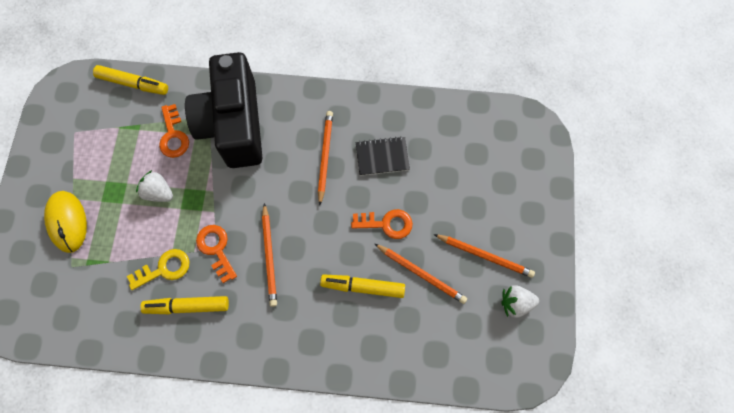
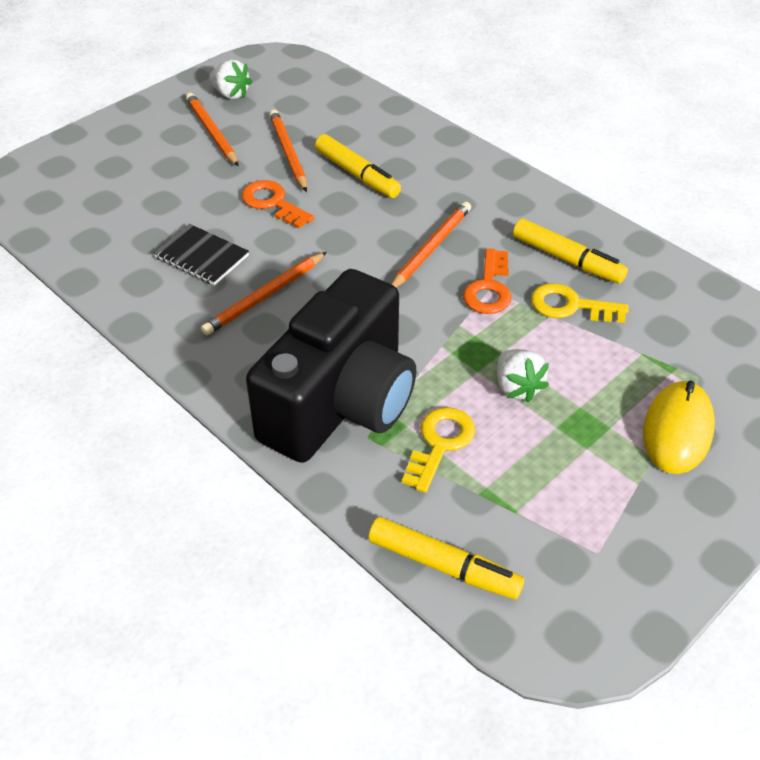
camera: 140 degrees left, 25 degrees down
yellow marker [93,65,168,95] -> yellow marker turned 150 degrees clockwise [368,517,524,599]
orange key [159,104,189,158] -> yellow key [402,407,475,493]

